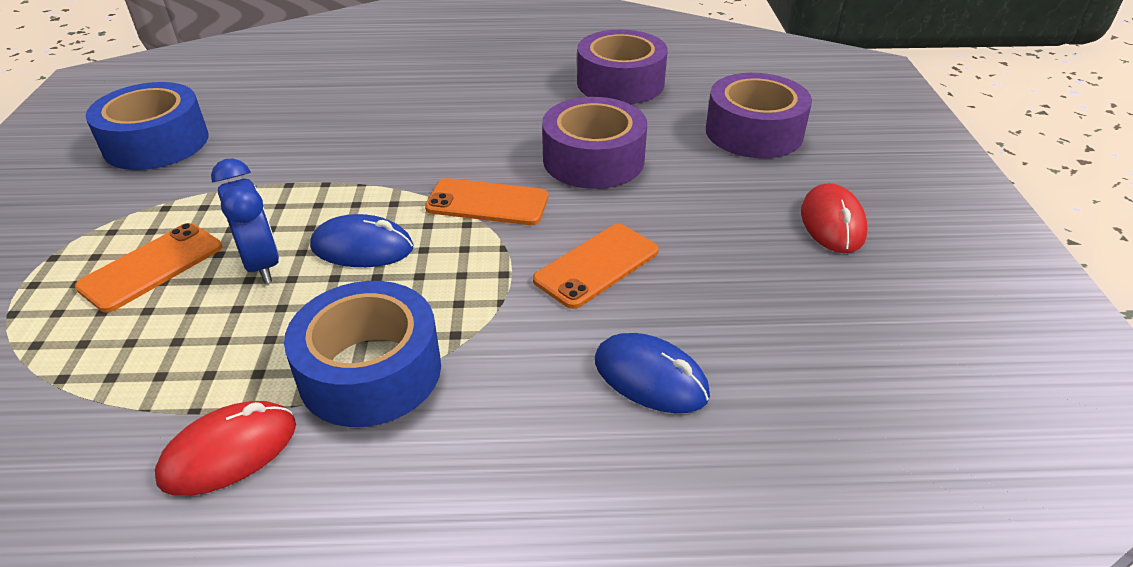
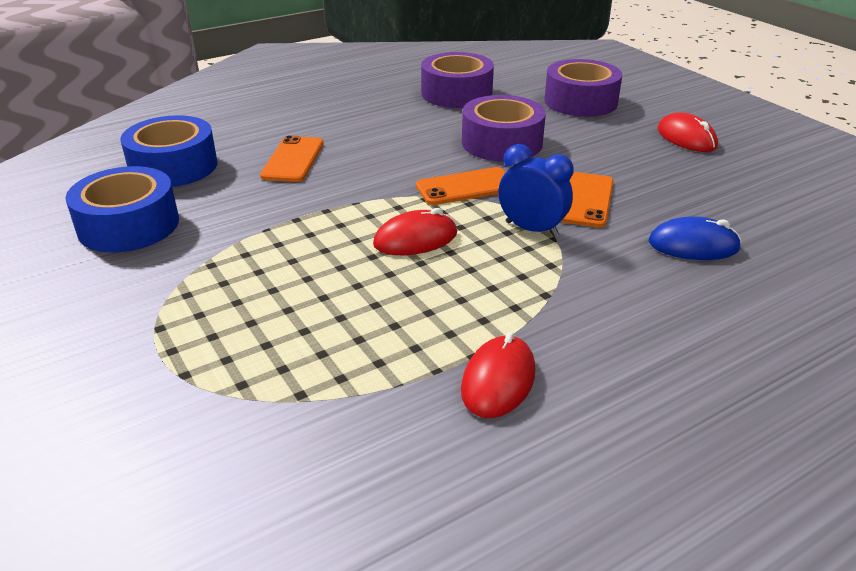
camera: 30 degrees left, 5 degrees down
orange phone [75,223,222,313] -> orange phone moved to [260,135,324,182]
blue clock [211,159,279,284] -> blue clock moved to [498,144,574,237]
blue tape [284,281,441,427] -> blue tape moved to [121,115,218,187]
blue mouse [310,214,413,267] -> red mouse [373,208,457,255]

